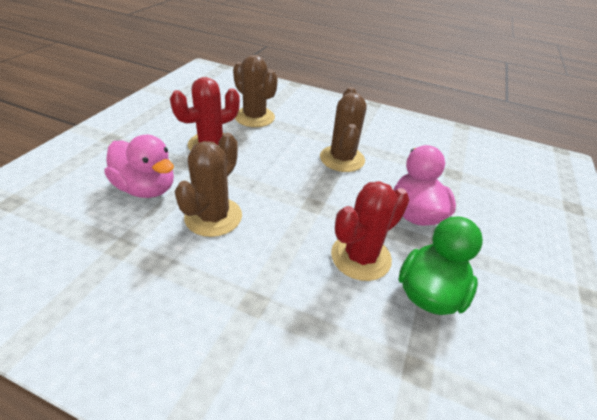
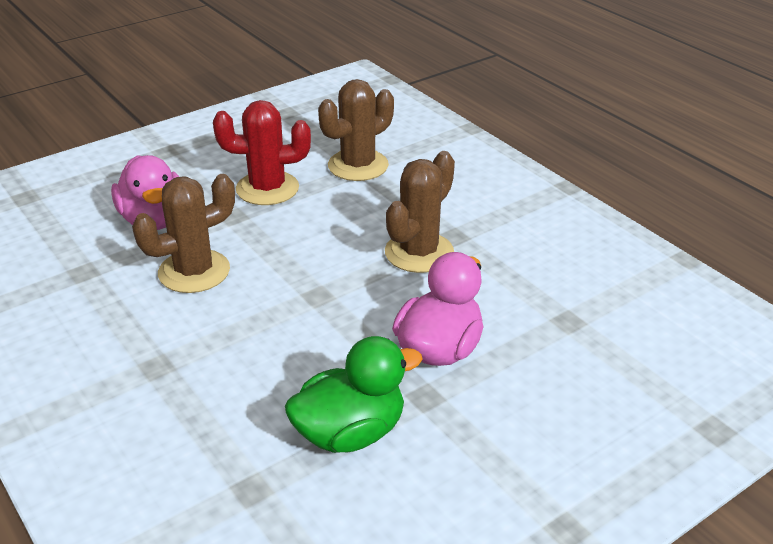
camera: 35 degrees right, 5 degrees down
brown cactus [233,55,278,127] -> brown cactus turned 60 degrees clockwise [318,79,394,181]
red cactus [331,181,409,281] -> none

